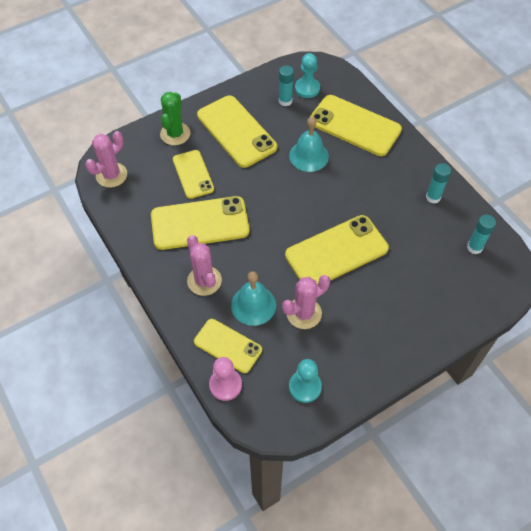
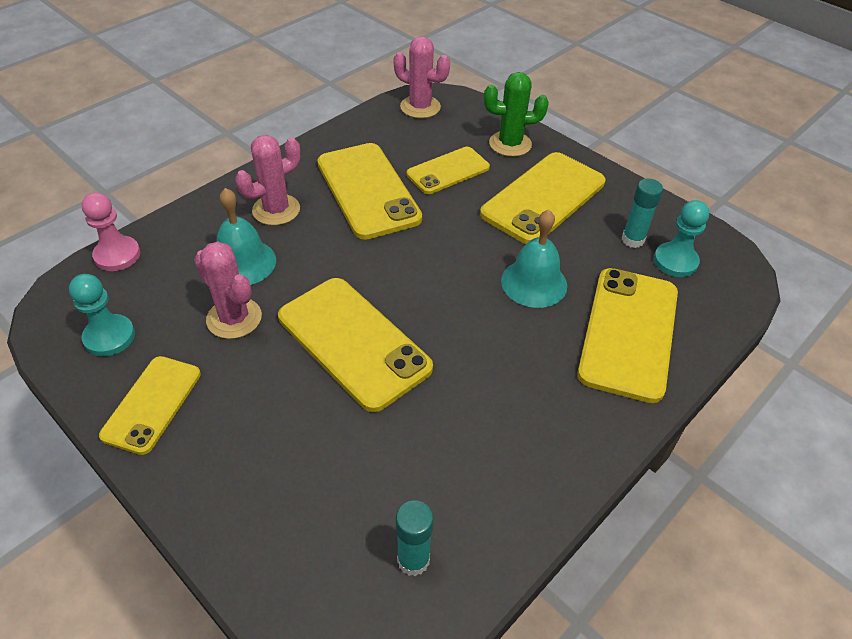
camera: 75 degrees right, 10 degrees down
yellow phone [194,319,262,373] -> yellow phone moved to [99,356,201,455]
turquoise glue stick [426,163,451,204] -> none

